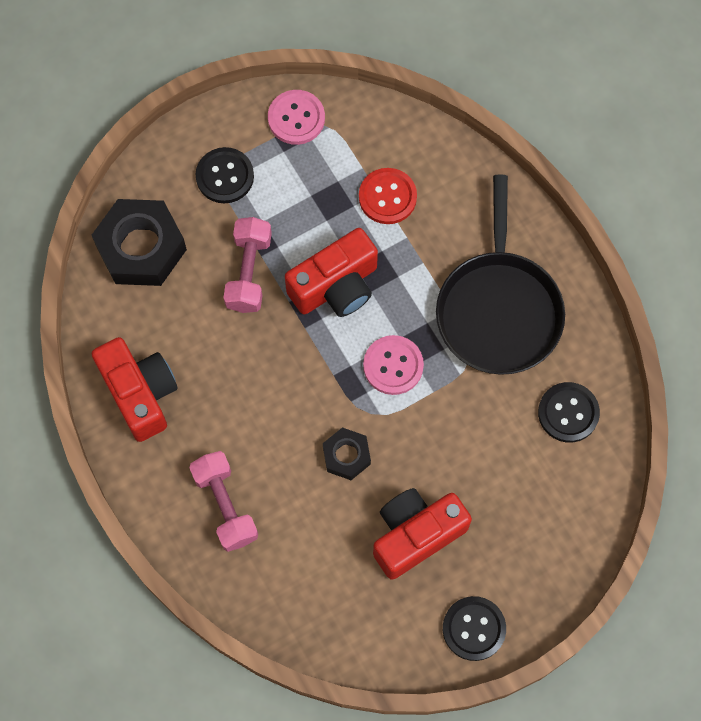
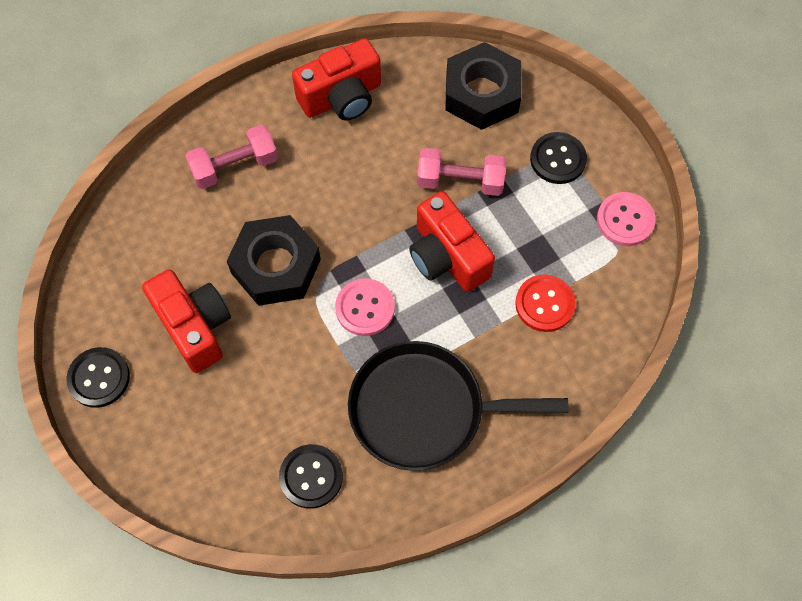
camera: 90 degrees right, 5 degrees down
black nut [323,427,371,480] -> black nut [227,215,321,306], size x1.86

